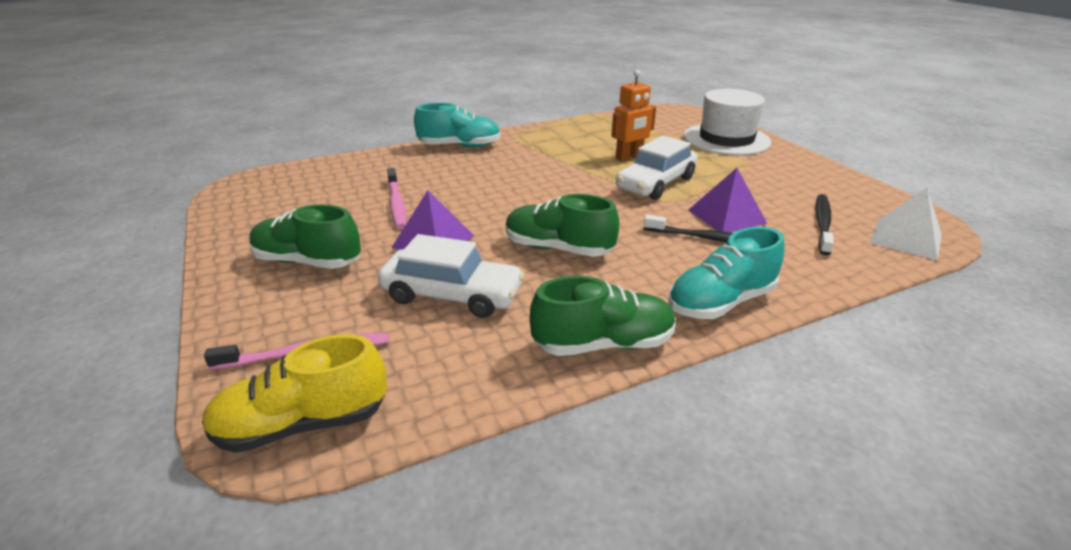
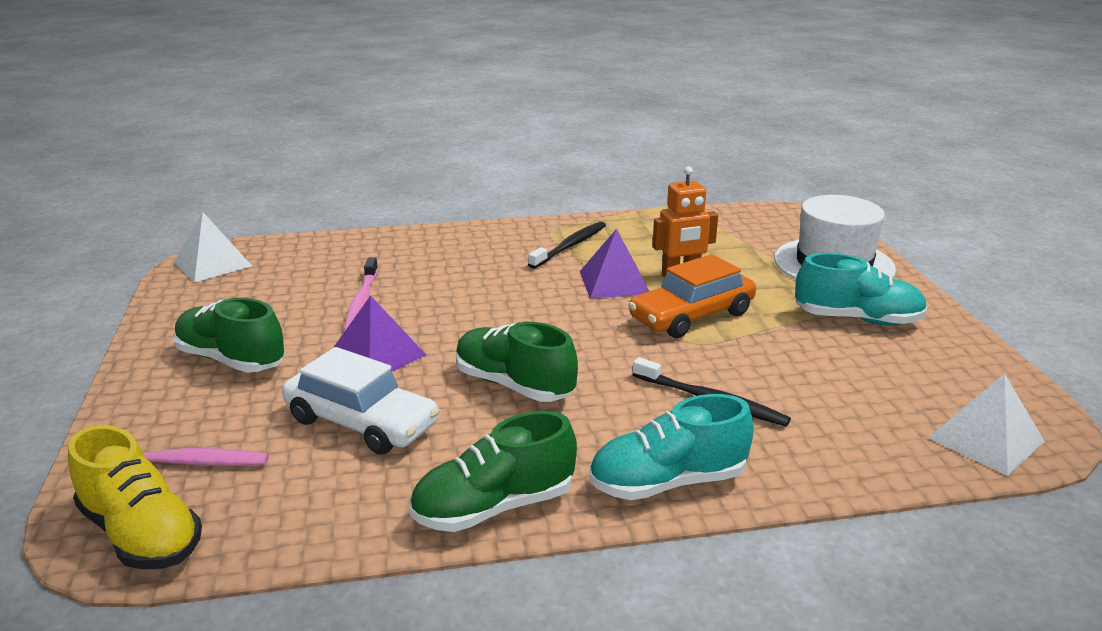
camera: 15 degrees right, 5 degrees down
yellow shoe [202,334,387,453] -> yellow shoe turned 135 degrees counterclockwise [68,425,202,569]
turquoise shoe [414,103,501,147] -> turquoise shoe moved to [795,253,928,325]
green shoe [530,276,676,356] -> green shoe turned 150 degrees clockwise [409,411,577,532]
white car [616,136,697,200] -> orange car [628,254,756,338]
purple pyramid [689,168,767,232] -> purple pyramid moved to [580,229,649,299]
black toothbrush [816,194,834,255] -> black toothbrush moved to [528,222,606,269]
none -> white pyramid [174,212,252,282]

